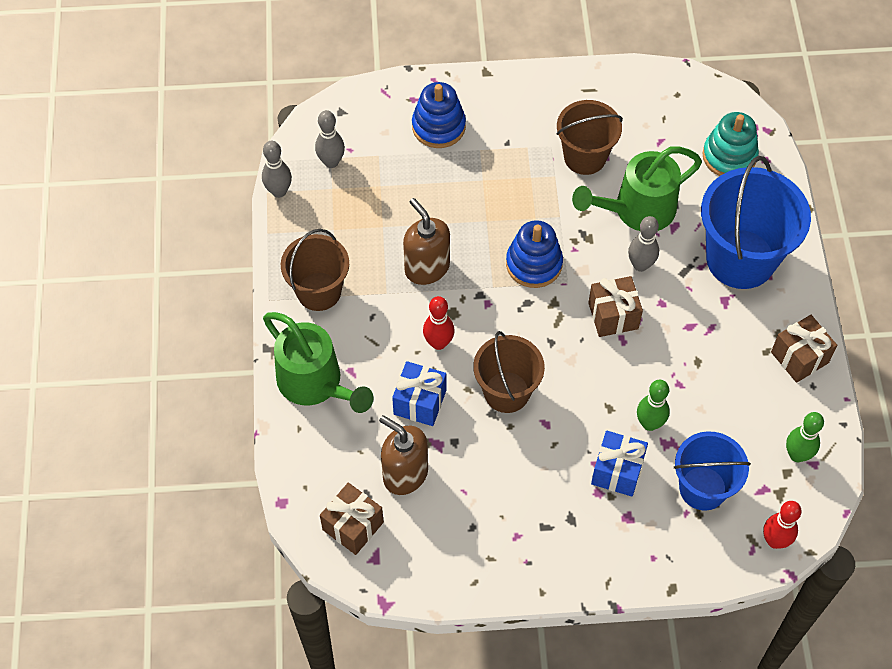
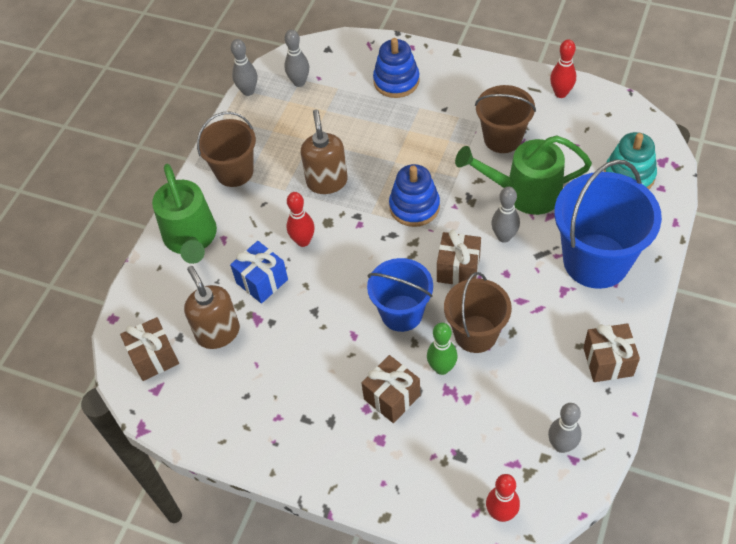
camera: 30 degrees right, 5 degrees down
brown bucket [473,331,545,413] -> brown bucket moved to [444,272,512,353]
blue gift [591,431,648,497] -> brown gift [362,355,420,423]
blue bucket [674,431,751,511] -> blue bucket moved to [367,258,433,332]
green bowling pin [786,412,824,462] -> grey bowling pin [548,403,582,453]
none -> red bowling pin [550,39,576,98]

